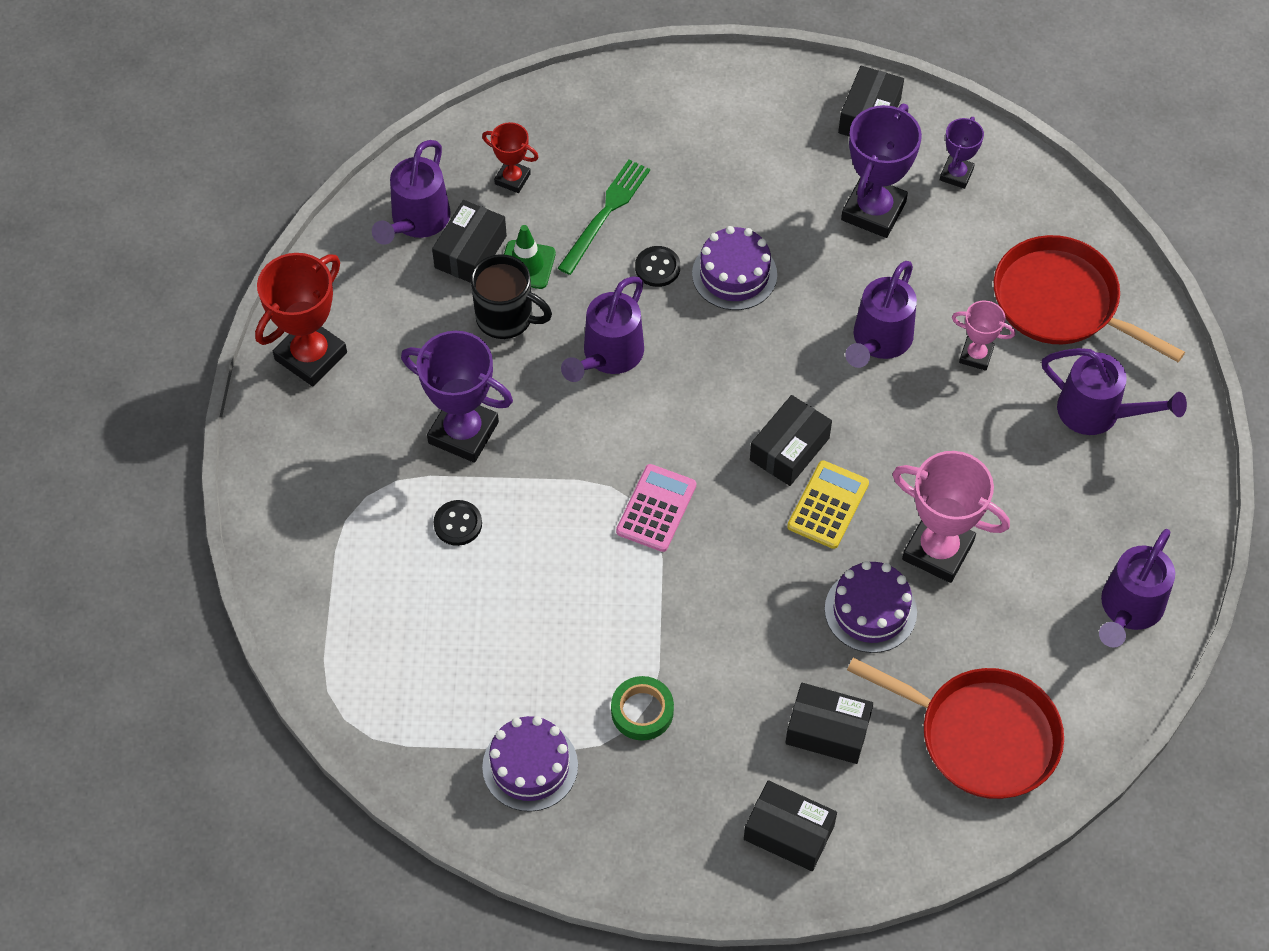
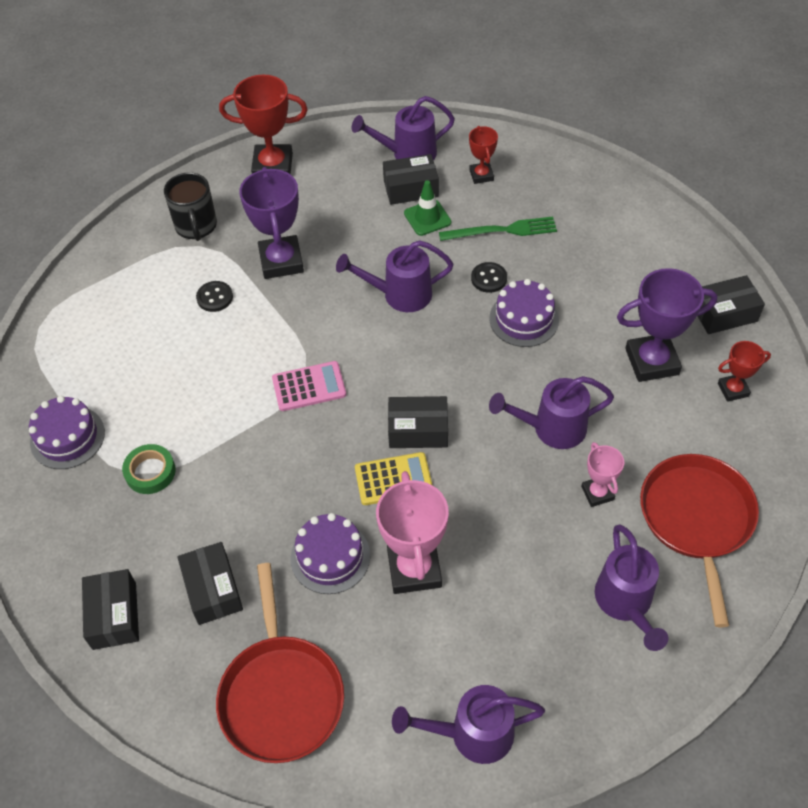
camera: 55 degrees right, 5 degrees down
black mug [471,254,552,339] -> black mug moved to [164,172,217,241]
purple trophy [940,117,984,189] -> red trophy [718,341,771,402]

